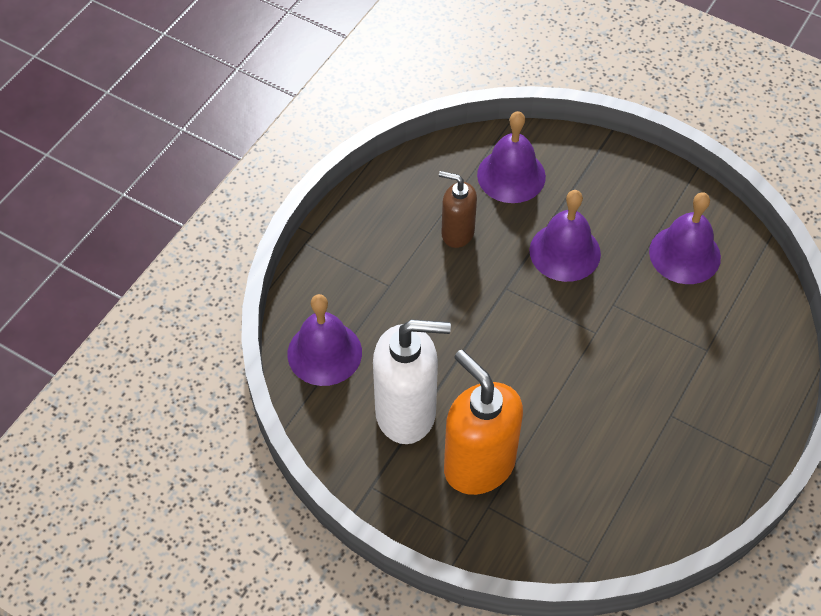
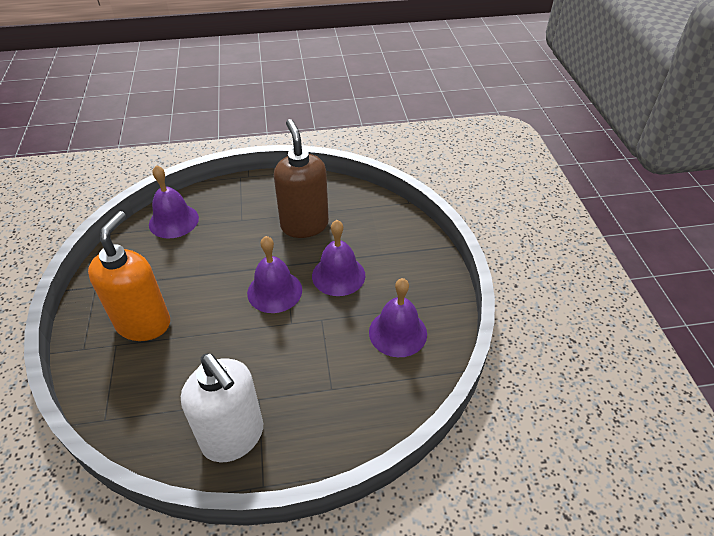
camera: 50 degrees right, 10 degrees down
white soap dispenser [373,319,451,444] -> white soap dispenser moved to [181,354,263,462]
brown soap dispenser [439,171,477,248] -> brown soap dispenser [274,119,329,238], size x1.73
purple bell [477,111,546,203] -> purple bell moved to [247,236,302,313]

